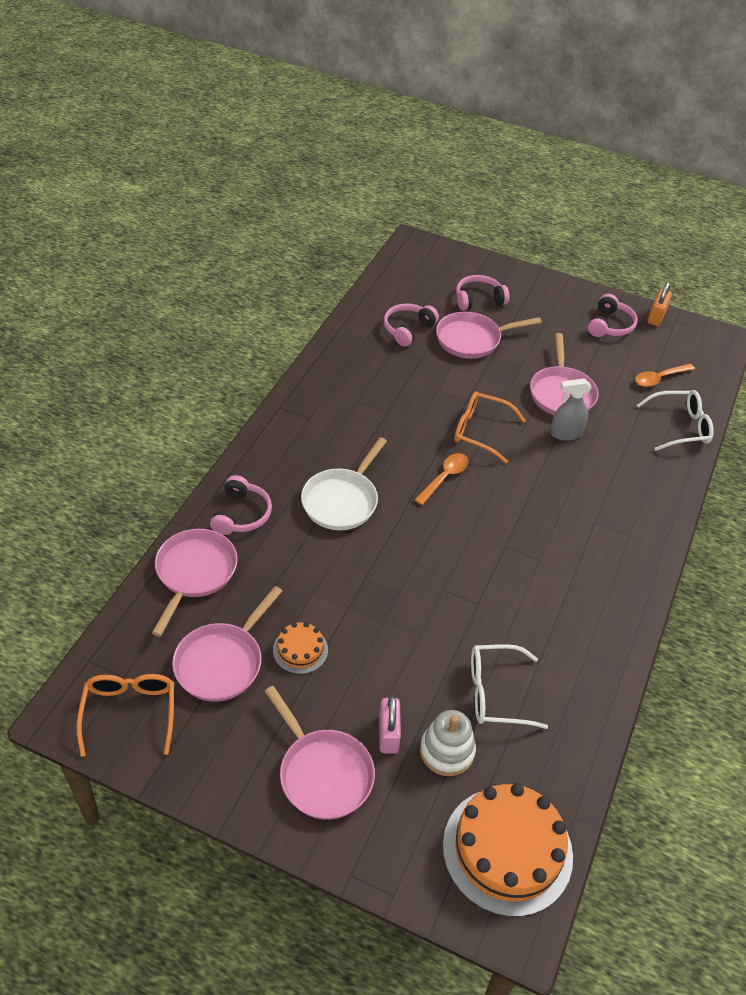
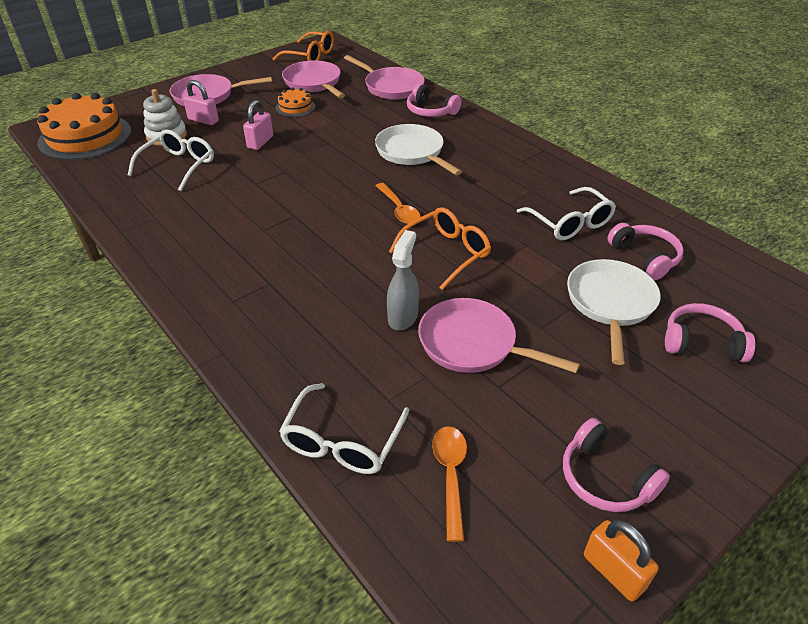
camera: 120 degrees right, 5 degrees down
pink pan [436,312,542,359] -> white pan [567,259,661,365]
pink headphones [456,275,510,311] -> pink headphones turned 90 degrees counterclockwise [665,303,755,363]
none -> pink padlock [243,100,273,150]
none -> white glasses [517,187,616,240]

